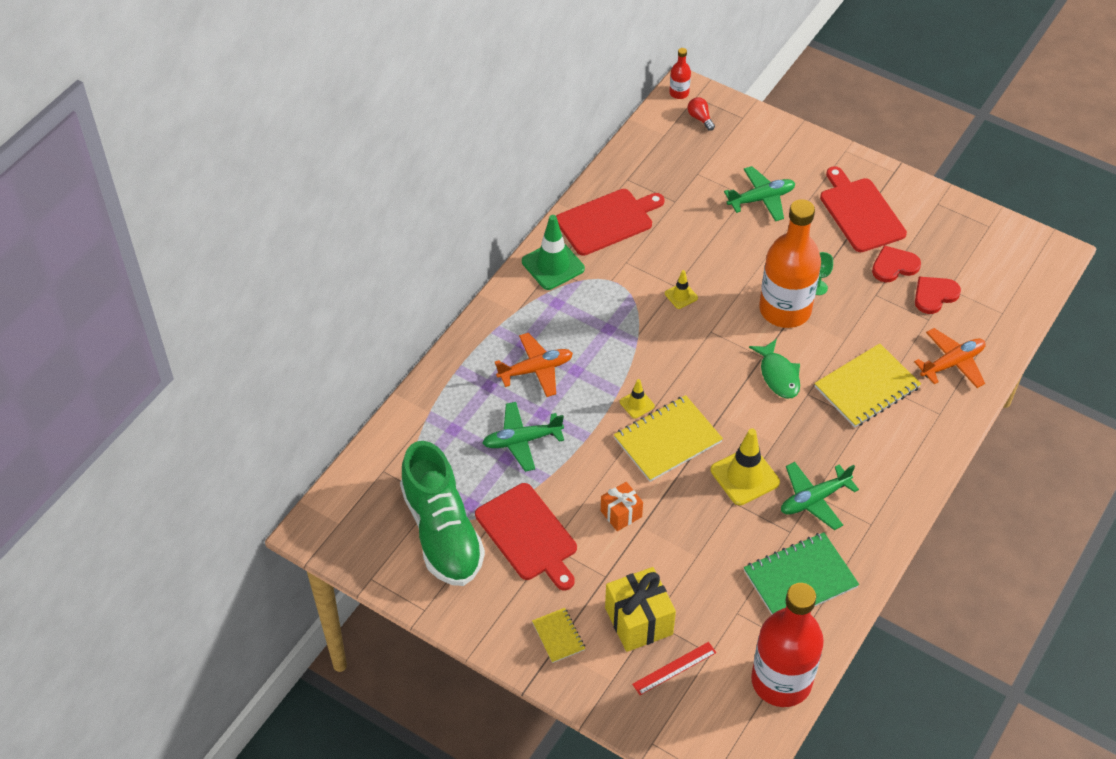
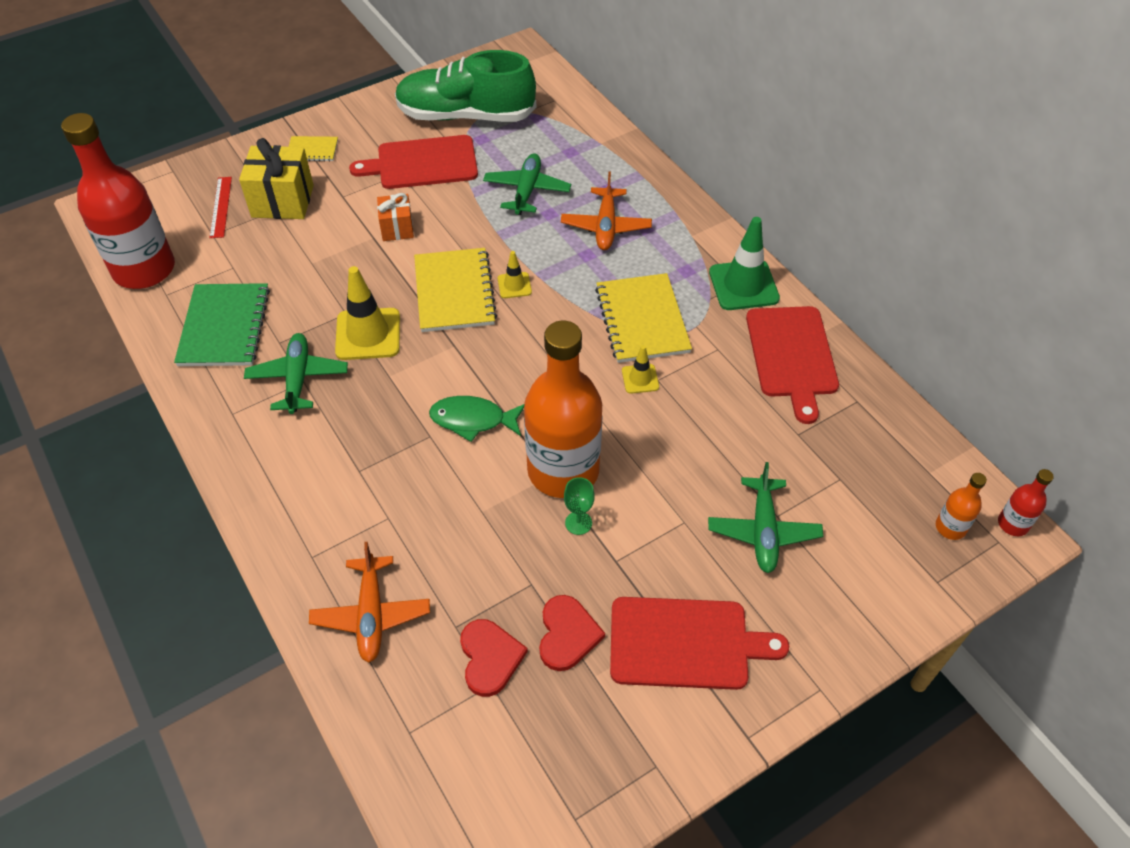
camera: 115 degrees right, 0 degrees up
red light bulb [688,97,715,131] -> orange bottle [936,473,987,540]
yellow notebook [814,343,921,427] -> yellow notebook moved to [595,273,692,363]

